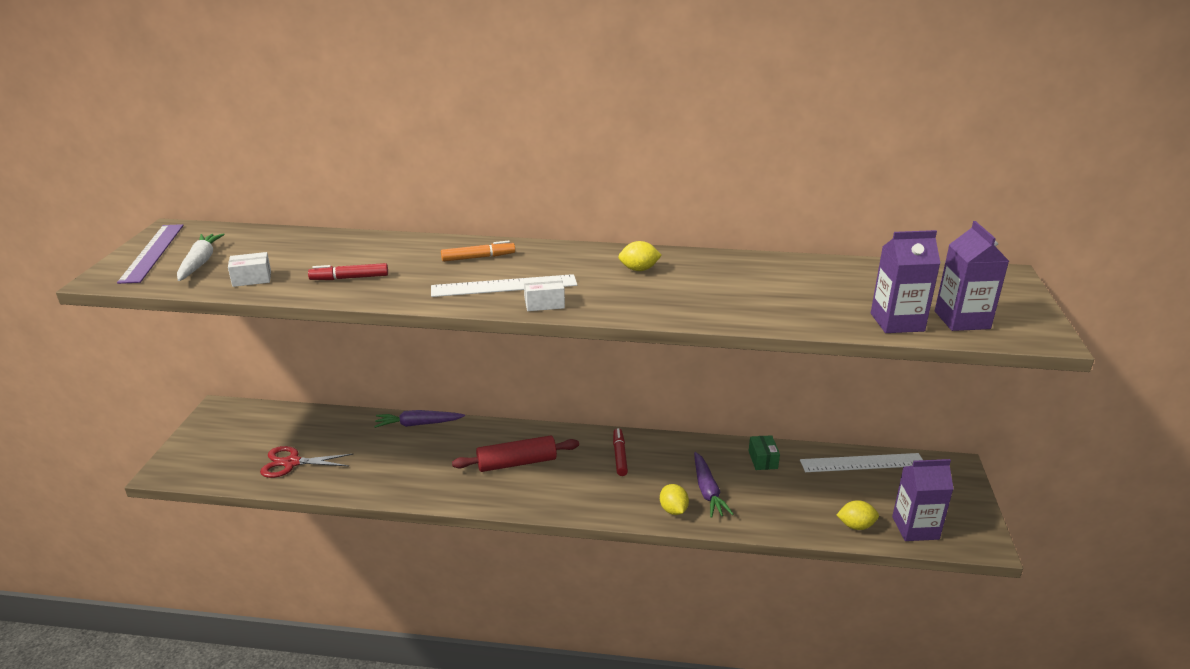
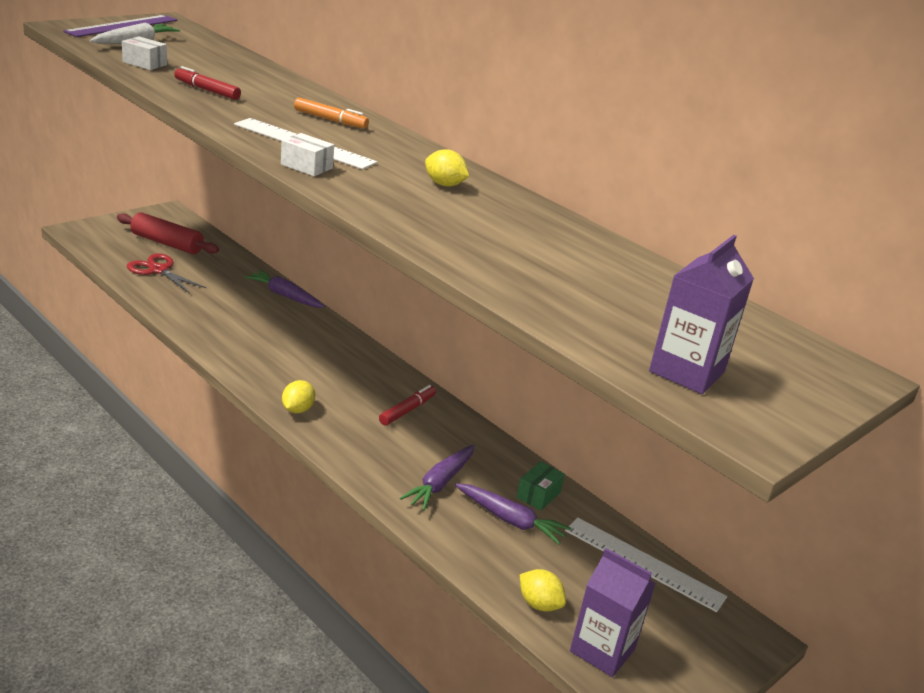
camera: 35 degrees right, 0 degrees up
red rolling pin [452,435,579,472] -> red rolling pin moved to [117,212,219,254]
yellow lemon [660,484,689,515] -> yellow lemon moved to [282,380,315,413]
purple carton [871,230,940,333] -> none
none -> purple carrot [455,483,571,545]

